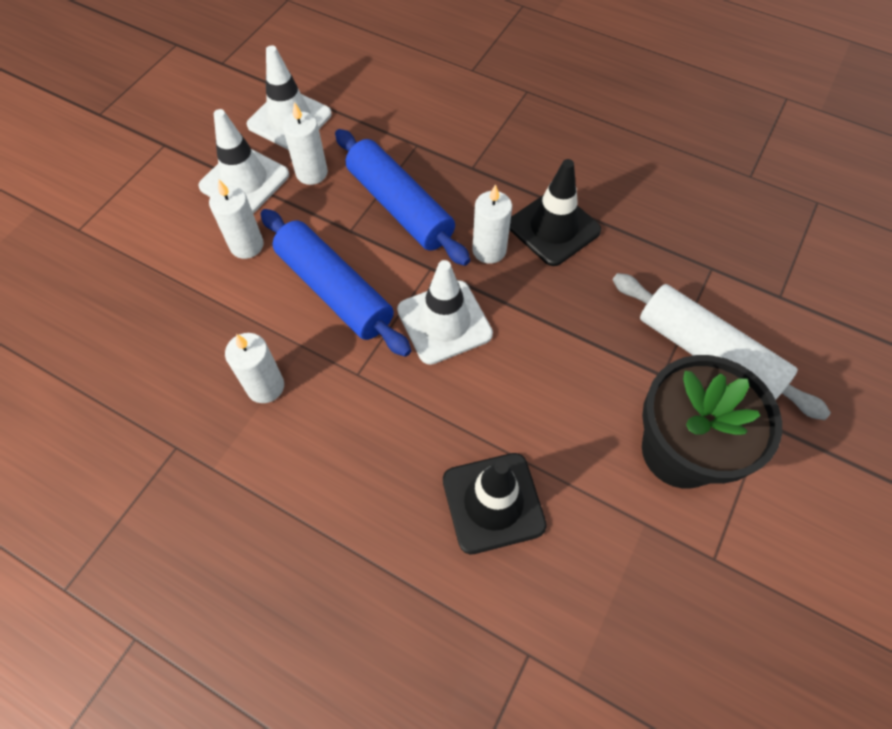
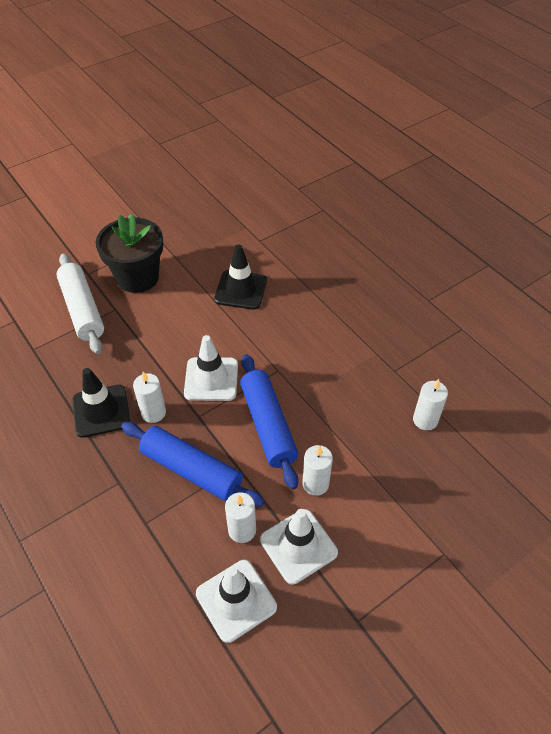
camera: 155 degrees left, 10 degrees down
white candle [225,333,284,403] -> white candle moved to [413,379,448,430]
blue rolling pin [335,129,470,266] -> blue rolling pin turned 45 degrees counterclockwise [121,422,265,507]

